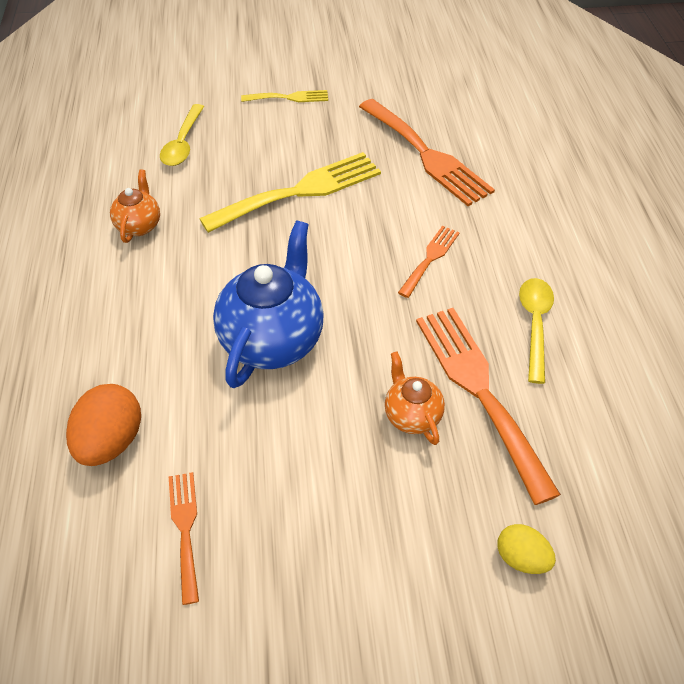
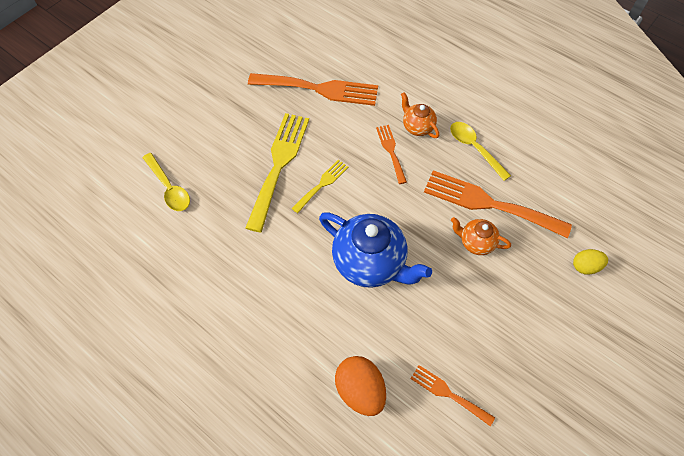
camera: 45 degrees left, 10 degrees up
orange teapot [110,169,160,243] -> orange teapot moved to [401,92,439,138]
blue teapot [213,220,324,388] -> blue teapot turned 150 degrees clockwise [319,212,432,288]
yellow fork [241,90,328,102] -> yellow fork moved to [291,160,348,213]

